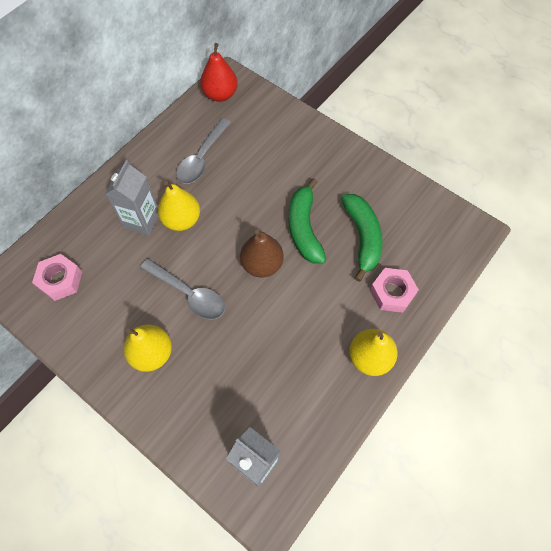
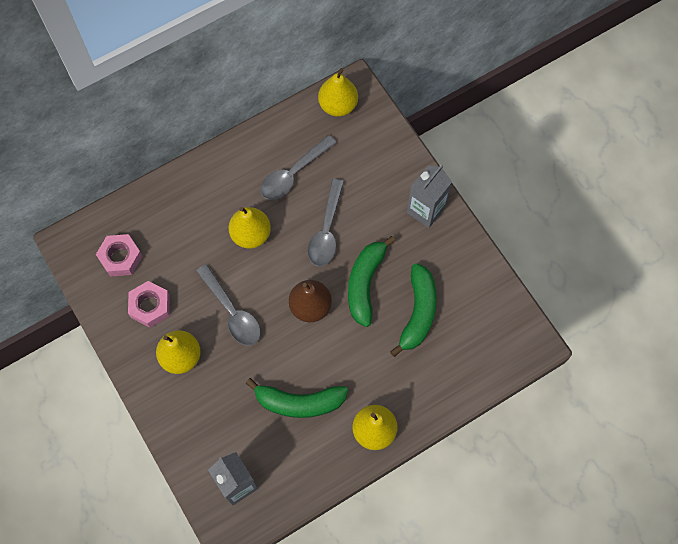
camera: 20 degrees right, 5 degrees up
grey carton [105,160,158,235] -> grey carton moved to [407,165,452,228]
red pear [200,43,238,102] -> yellow pear [318,68,358,117]
pink nut [370,268,419,313] -> pink nut moved to [128,281,170,328]
none -> green banana [245,378,348,418]
none -> grey spoon [307,179,344,266]

